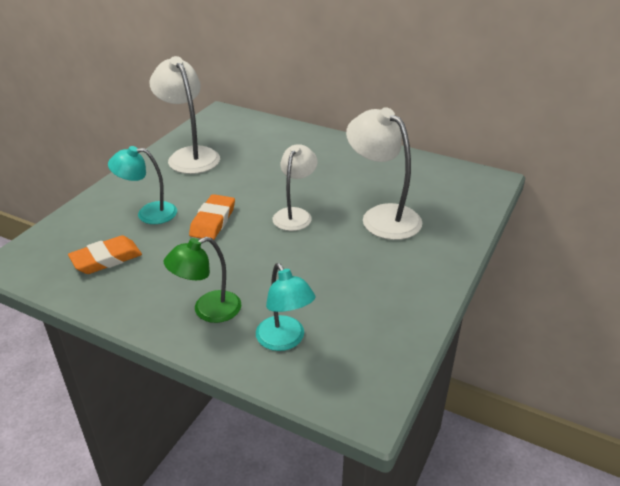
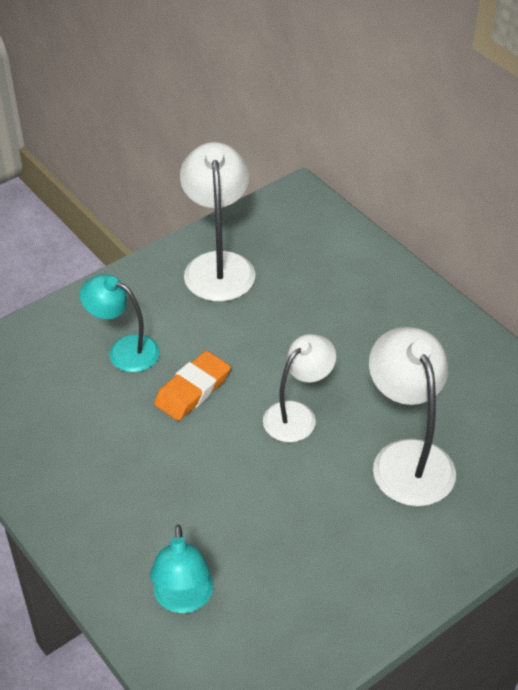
camera: 25 degrees right, 10 degrees up
orange eraser [68,235,142,274] -> none
green lamp [164,237,241,323] -> none

